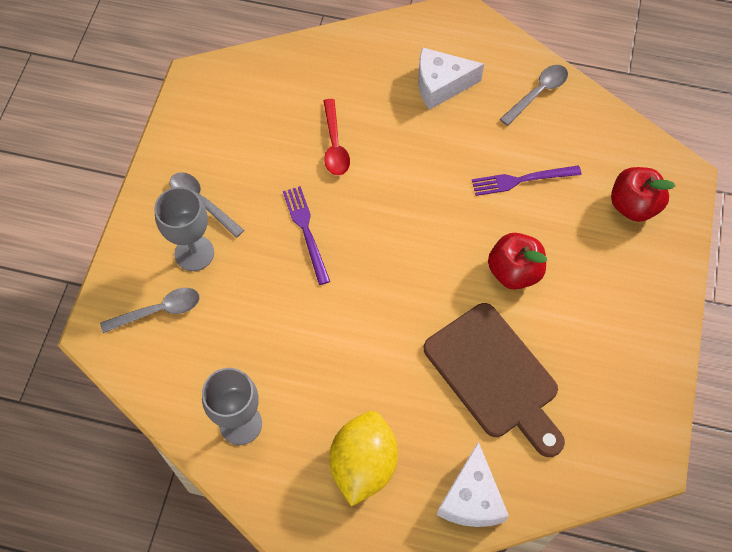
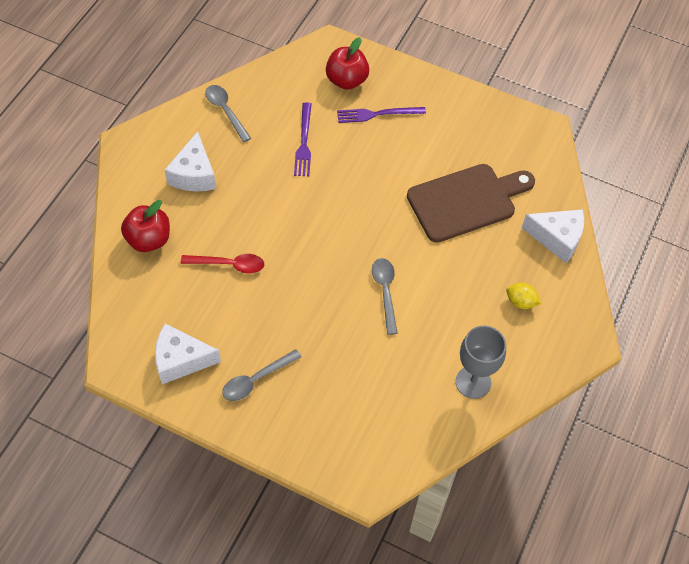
camera: 80 degrees left, 5 degrees down
grey spoon [100,288,200,333] -> grey spoon moved to [372,258,398,335]
grey goblet [154,187,214,271] -> none
purple fork [283,186,330,285] -> purple fork moved to [337,107,426,123]
yellow lemon [329,411,398,506] -> yellow lemon [506,283,541,309], size x0.49
red apple [488,233,547,290] -> red apple moved to [121,200,170,252]
none -> white cheese [155,324,221,384]

